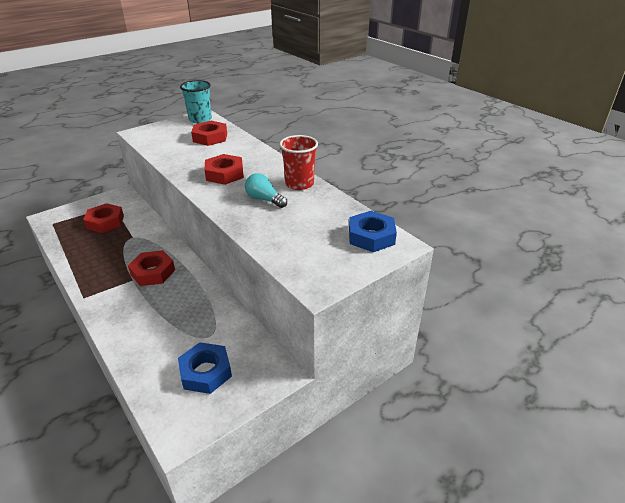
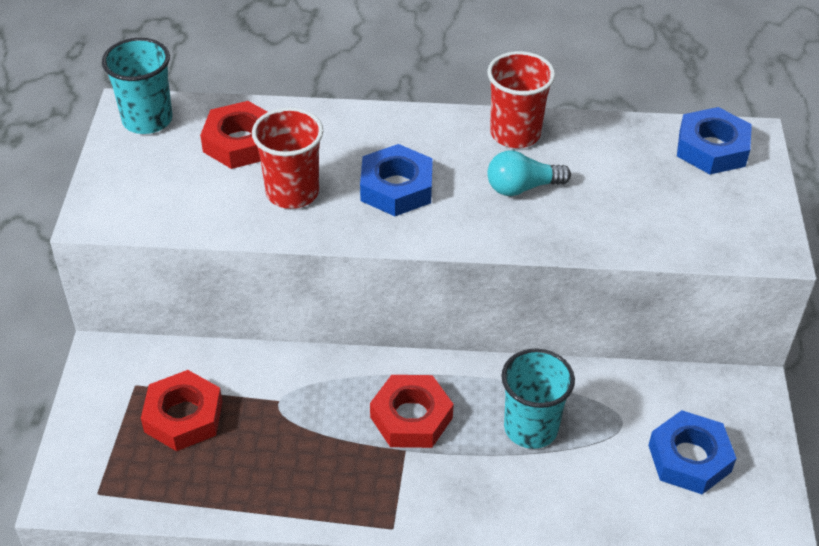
camera: 50 degrees left, 10 degrees up
red nut [205,154,244,185] -> blue nut [360,144,433,216]
none -> red cup [252,107,323,209]
none -> turquoise cup [501,349,575,449]

